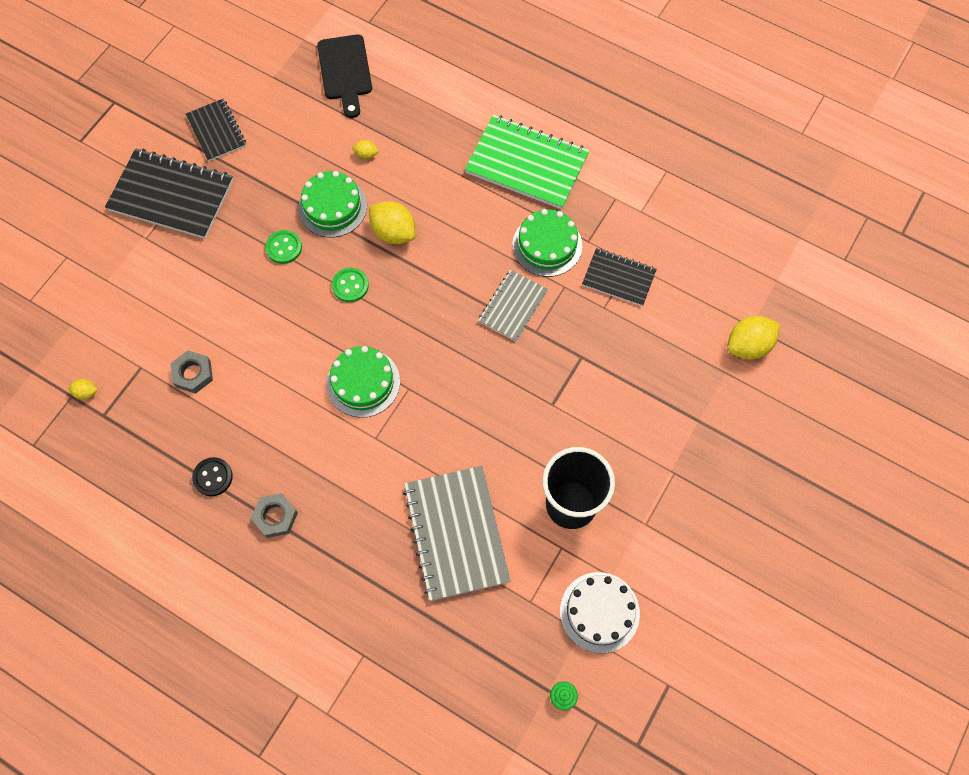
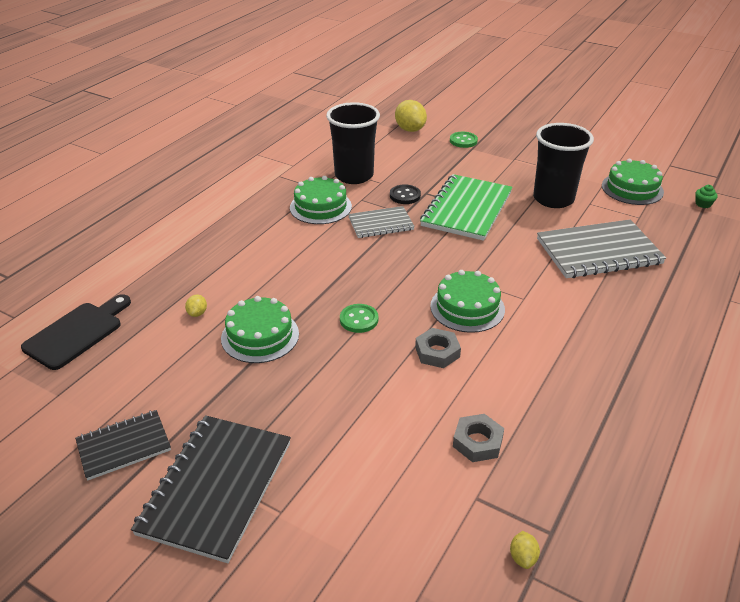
camera: 90 degrees left, 30 degrees down
black button [192,457,233,496] -> black button moved to [390,184,421,204]
grey nut [251,493,298,538] -> grey nut moved to [415,328,461,368]
green button [265,230,302,264] -> green button moved to [450,132,478,148]
black cutting board [317,35,372,118] -> black cutting board turned 45 degrees counterclockwise [21,294,131,370]
yellow lemon [369,201,416,244] -> none
green notebook [465,115,589,209] -> green notebook moved to [420,174,513,241]
grey notebook [478,270,548,341] -> grey notebook turned 45 degrees counterclockwise [348,206,415,238]
white cake [560,572,640,653] -> green cake [602,159,664,205]
black notebook [582,248,657,306] -> black cup [326,102,380,184]

